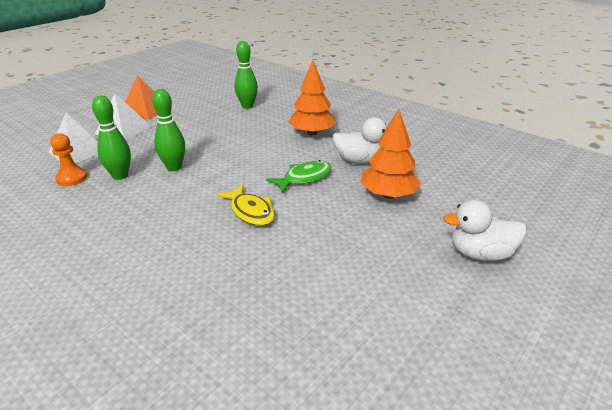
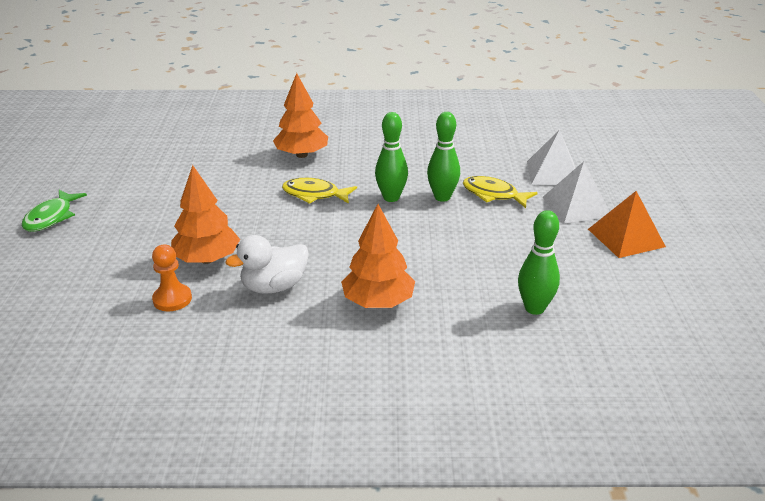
camera: 140 degrees right, 0 degrees up
orange pawn [50,133,87,186] -> orange pawn moved to [152,245,192,311]
green bowling pin [92,96,131,180] -> green bowling pin moved to [375,112,408,202]
green fish [266,160,332,193] -> green fish moved to [22,190,87,232]
white duck [443,199,527,261] -> none
none -> orange tree [273,73,328,158]
none -> yellow fish [463,176,538,208]

